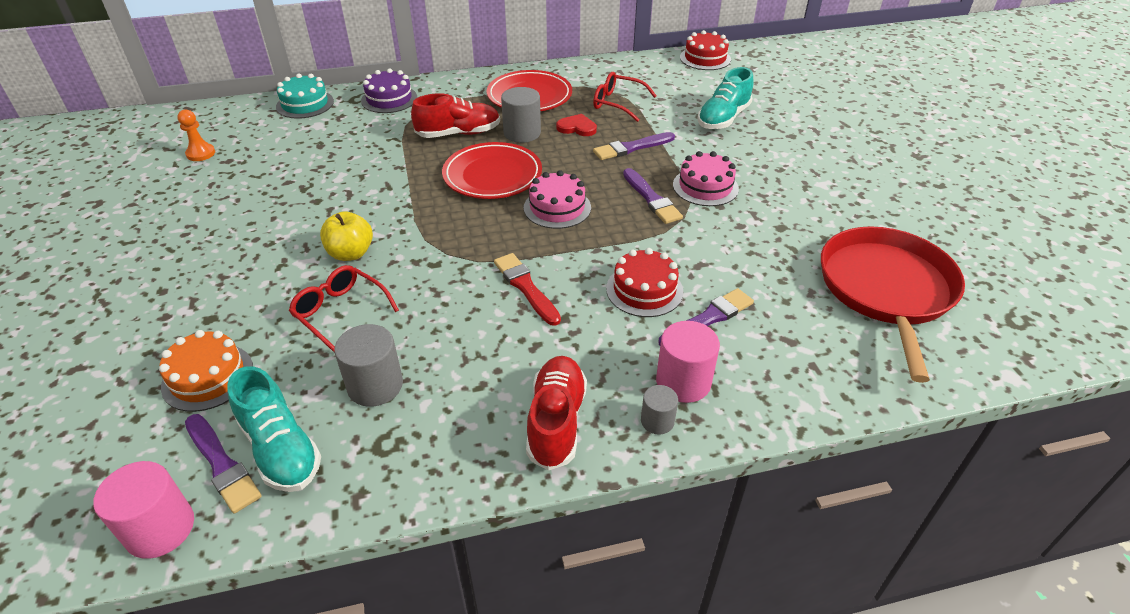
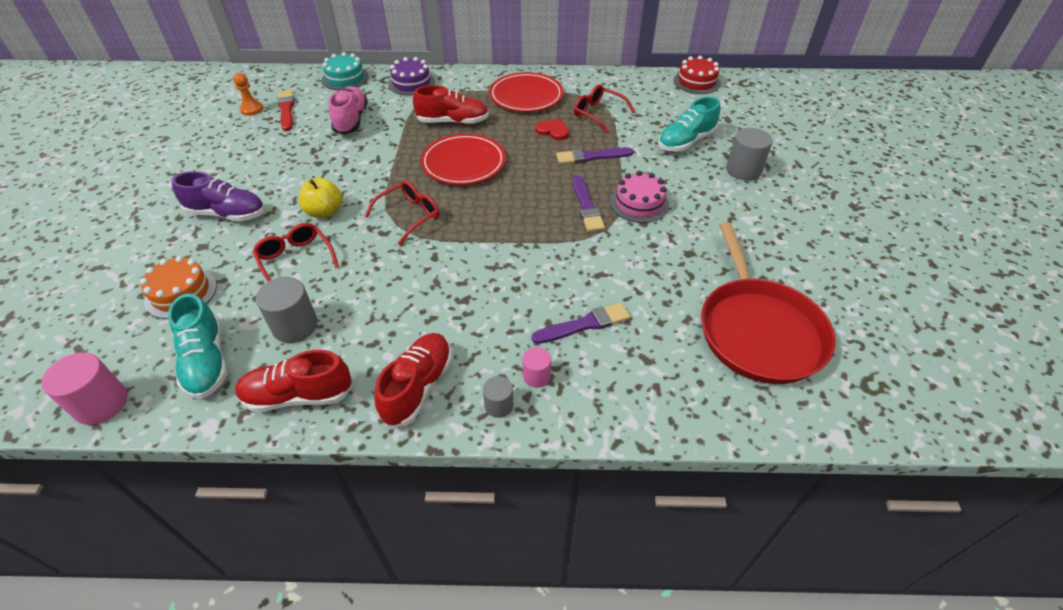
camera: 15 degrees right, 5 degrees up
purple brush [185,414,262,514] -> none
red brush [494,253,561,326] -> red brush moved to [277,90,294,131]
grey cylinder [501,87,541,143] -> grey cylinder moved to [726,128,773,181]
pink cake [524,170,591,229] -> none
red cake [606,248,684,317] -> none
pink cylinder [656,321,720,403] -> pink cylinder [523,347,551,388], size x0.58
red pan [821,226,965,383] -> red pan turned 150 degrees clockwise [701,222,836,384]
none -> purple shoe [171,171,265,221]
none -> red shoe [235,350,353,412]
none -> pink shoe [329,86,368,135]
none -> red glasses [365,180,439,245]

